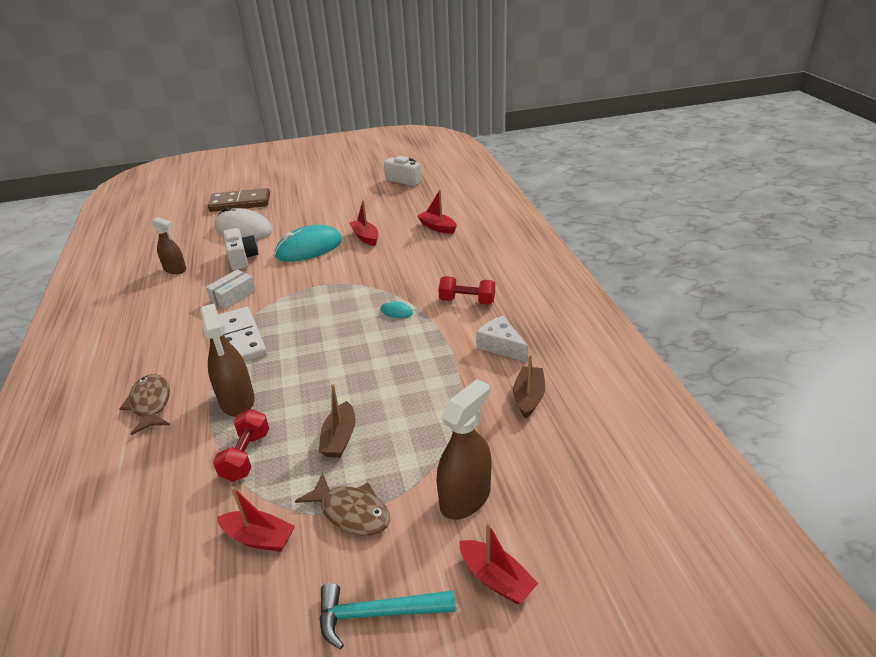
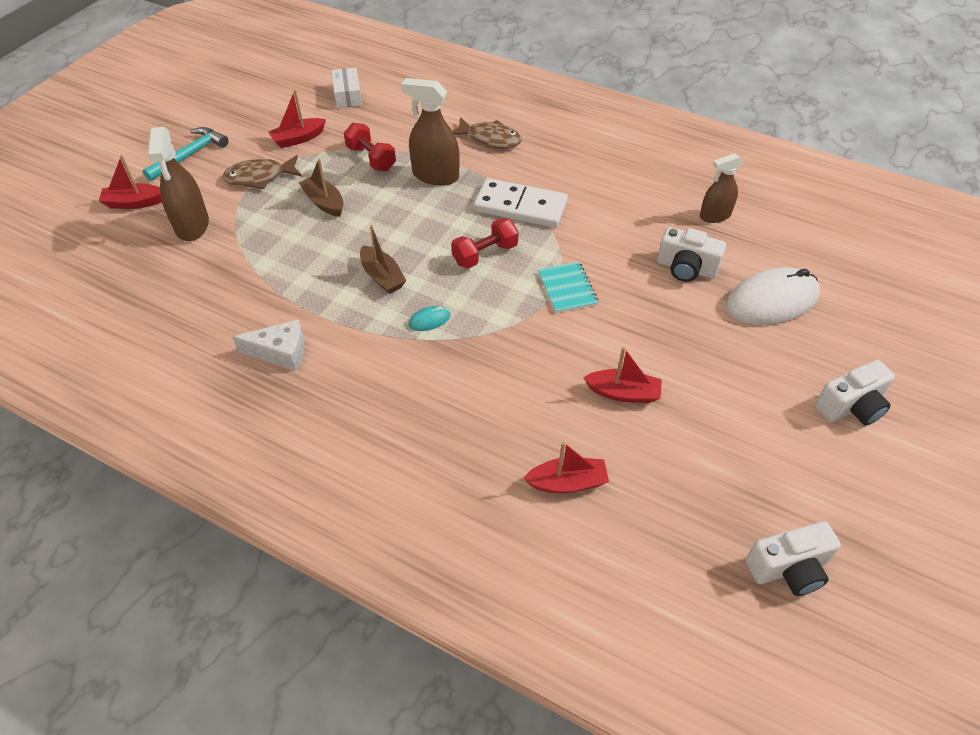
camera: 130 degrees right, 15 degrees up
white box [206,270,256,309] -> white box moved to [331,67,362,108]
brown domino [208,188,270,212] -> none
turquoise mouse [274,225,342,262] -> none
red dumbbell [438,276,495,305] -> red dumbbell moved to [451,218,519,269]
brown boat [513,354,545,419] -> brown boat moved to [360,225,406,294]
none -> turquoise notebook [538,262,599,313]
none -> white camera [815,360,895,426]

